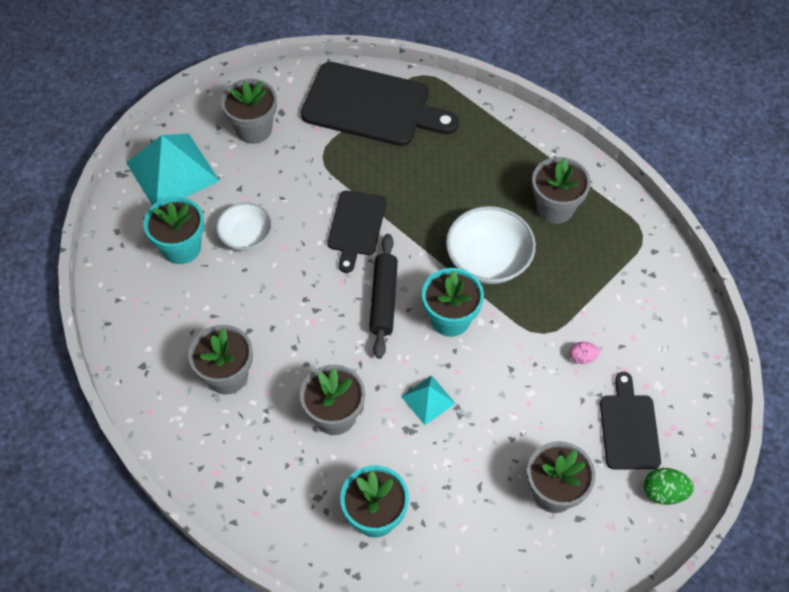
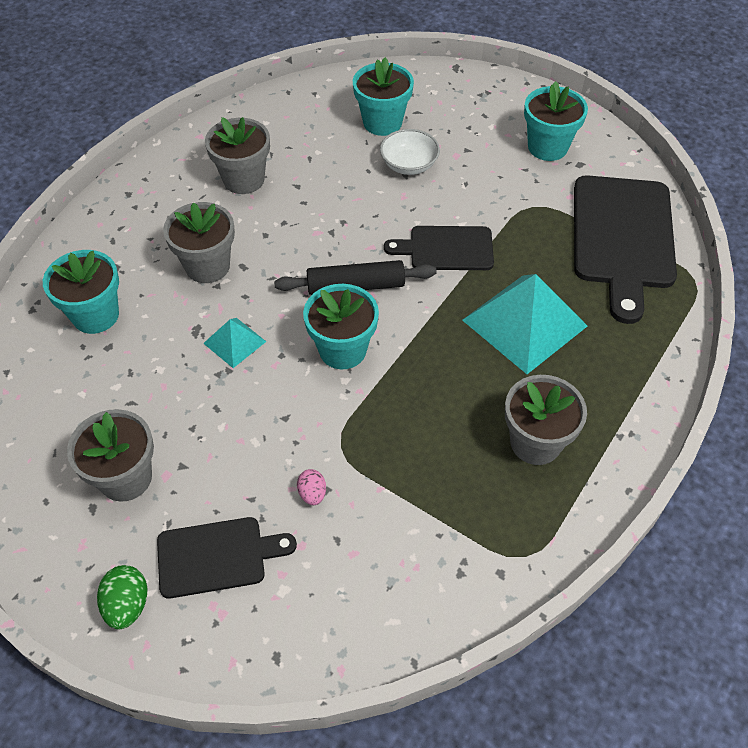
camera: 80 degrees right, 5 degrees down
turquoise pyramid [126,133,220,205] -> turquoise pyramid moved to [462,274,587,374]
grey flower pot [221,79,277,144] -> turquoise flower pot [524,81,588,161]
white bowl [446,206,536,284] -> none

